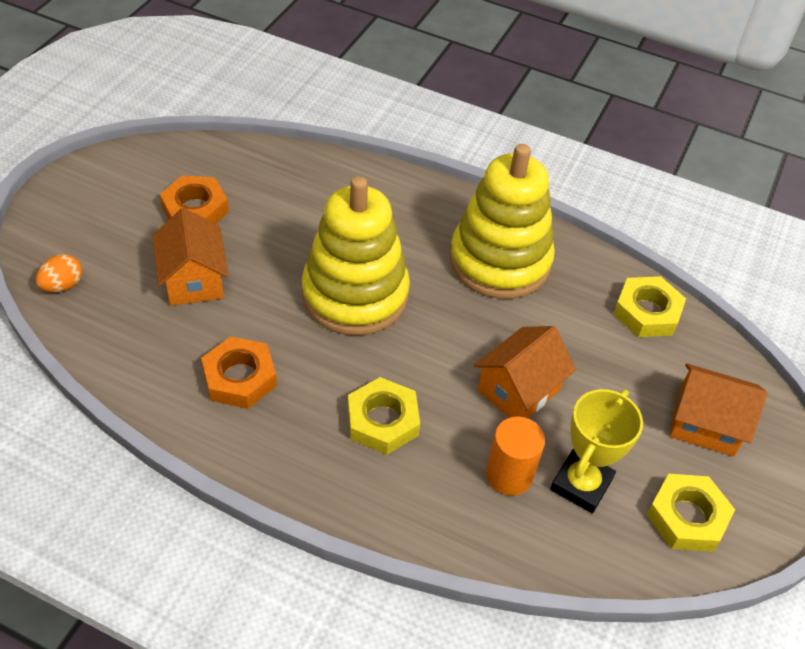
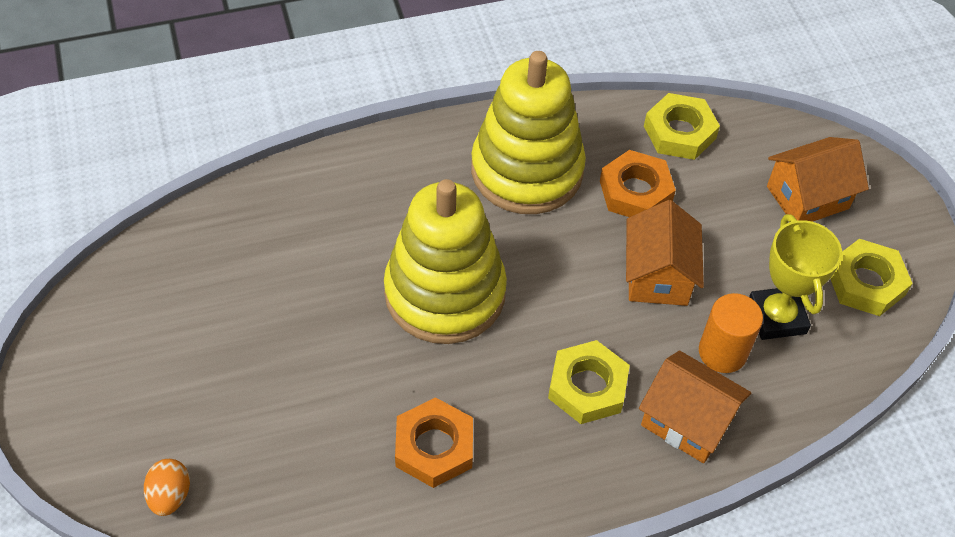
camera: 40 degrees left, 5 degrees up
orange house [152,208,228,306] -> orange house moved to [639,350,751,463]
orange nut [160,175,229,224] -> orange nut moved to [600,150,676,217]

